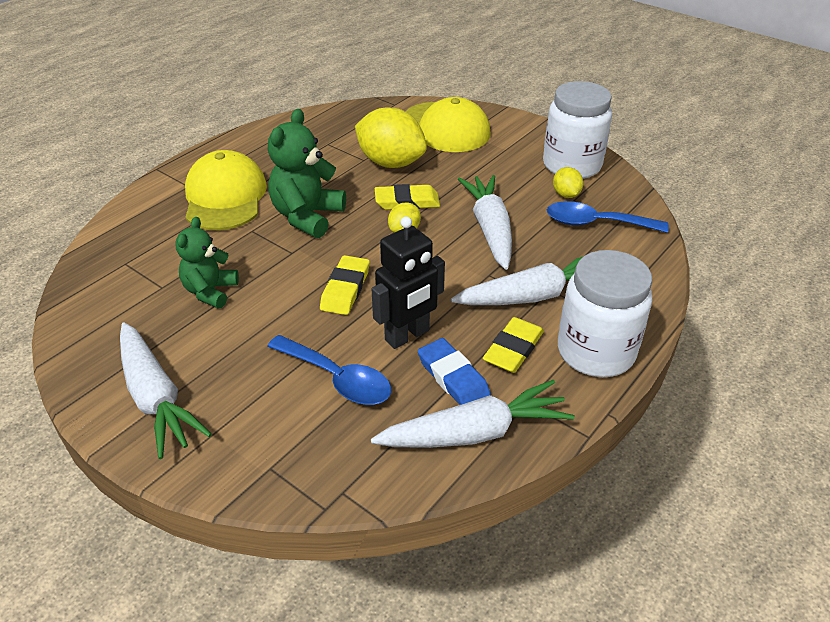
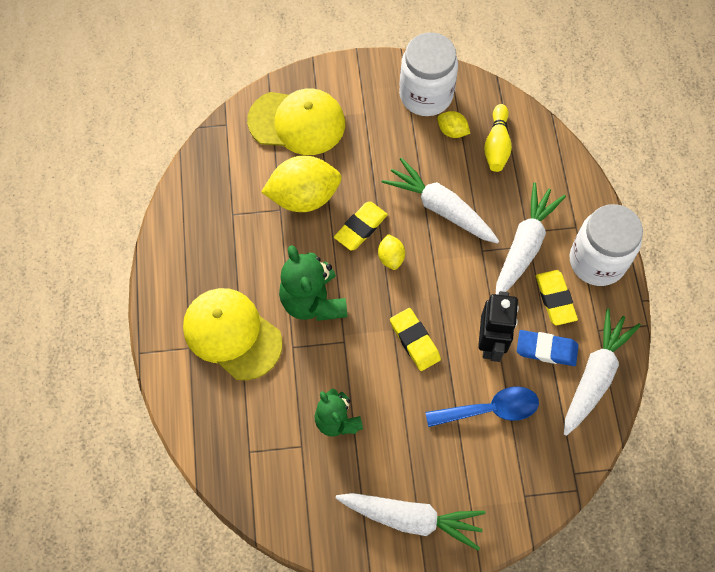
camera: 45 degrees left, 25 degrees up
blue spoon [547,201,669,233] -> yellow bowling pin [484,104,512,172]

